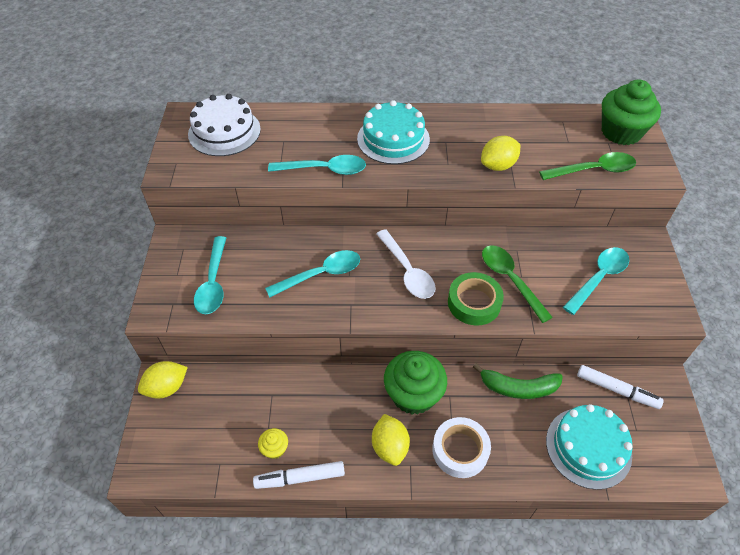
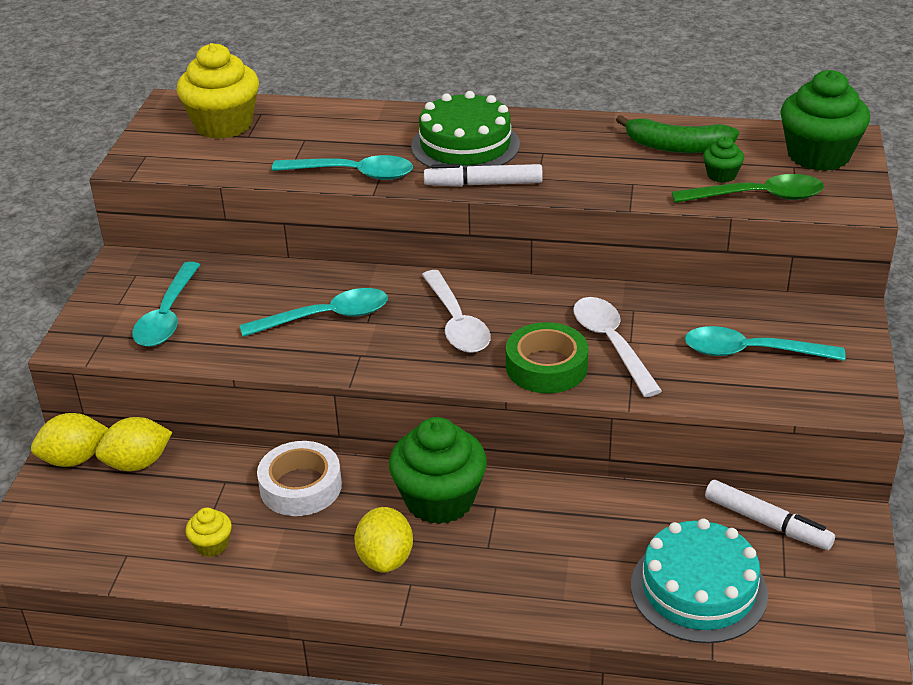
camera: 10 degrees right, 15 degrees down
white cake [188,94,261,156] -> yellow cupcake [177,43,259,139]
white marker [253,461,345,489] -> white marker moved to [424,164,543,187]
turquoise cake [357,100,430,164] -> green cake [411,91,520,168]
white tape [432,417,491,478] -> white tape moved to [257,441,342,516]
green banana [473,363,563,399] -> green banana moved to [616,115,739,153]
yellow lemon [481,136,520,171] -> yellow lemon moved to [95,417,172,471]
green spoon [482,245,553,323] -> white spoon [573,297,662,397]
turquoise spoon [563,247,629,315] -> turquoise spoon turned 135 degrees counterclockwise [685,326,846,361]
none -> green cupcake [703,137,744,183]

